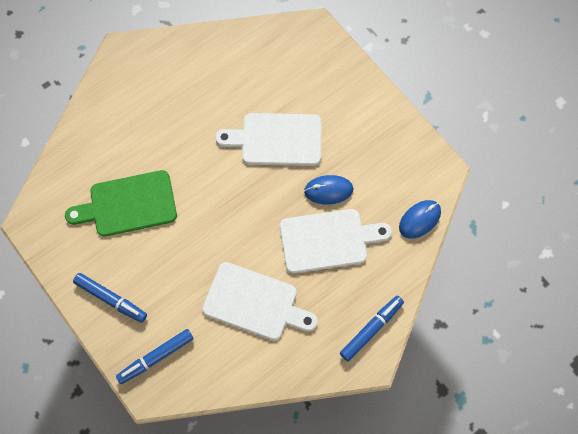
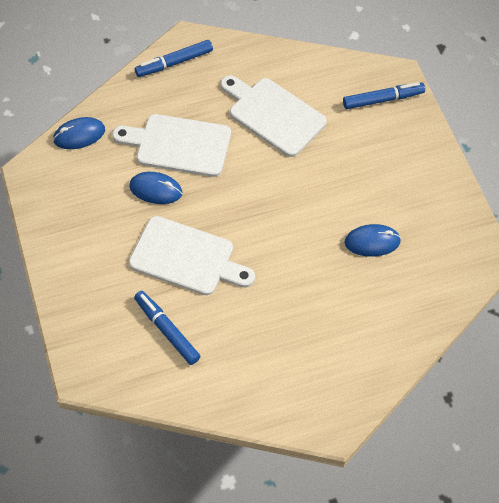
camera: 160 degrees left, 10 degrees down
green cutting board [65,170,177,237] -> blue mouse [345,224,401,257]
blue marker [73,273,147,323] -> blue marker moved to [134,291,201,365]

